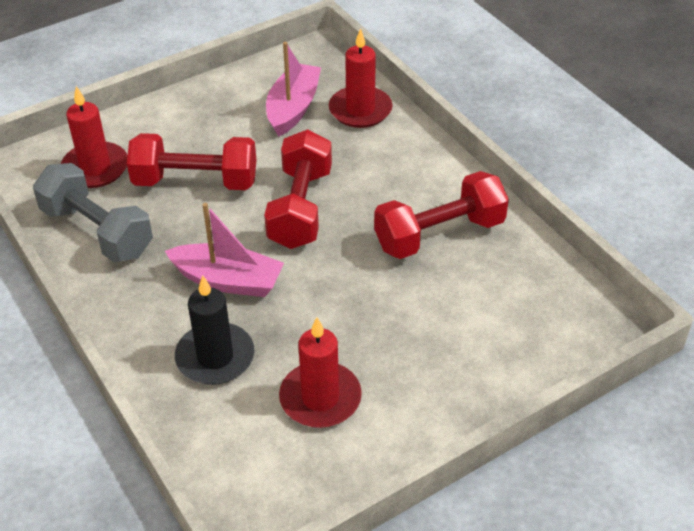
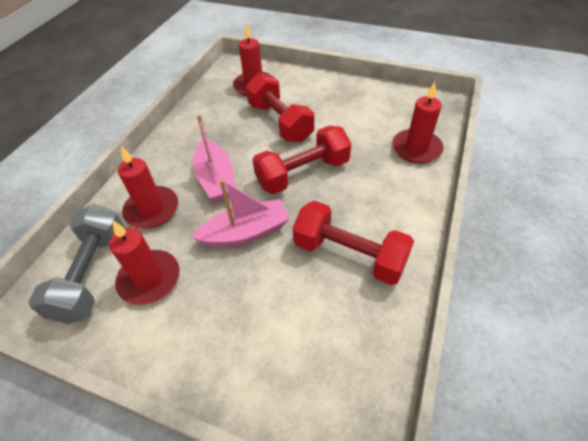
camera: 55 degrees right, 5 degrees up
grey dumbbell [33,163,153,262] -> grey dumbbell moved to [28,204,125,324]
black candle [175,275,255,385] -> red candle [118,146,178,229]
pink boat [266,42,321,137] -> pink boat moved to [192,179,289,247]

